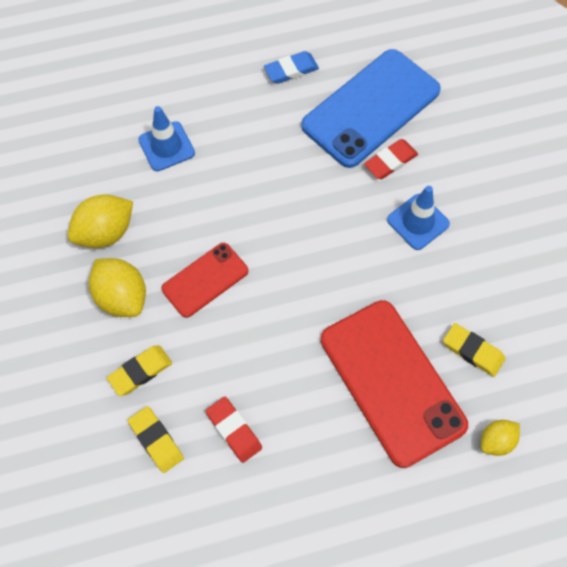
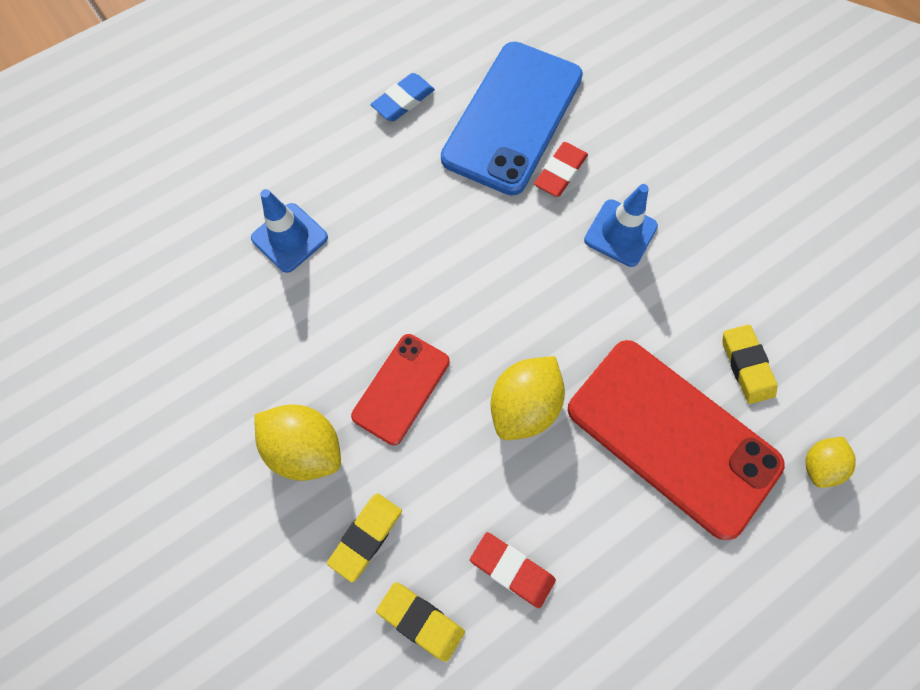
camera: 20 degrees left, 5 degrees up
yellow lemon [68,194,133,248] -> yellow lemon moved to [491,356,565,440]
yellow eraser [443,323,505,377] -> yellow eraser turned 60 degrees clockwise [722,324,778,404]

